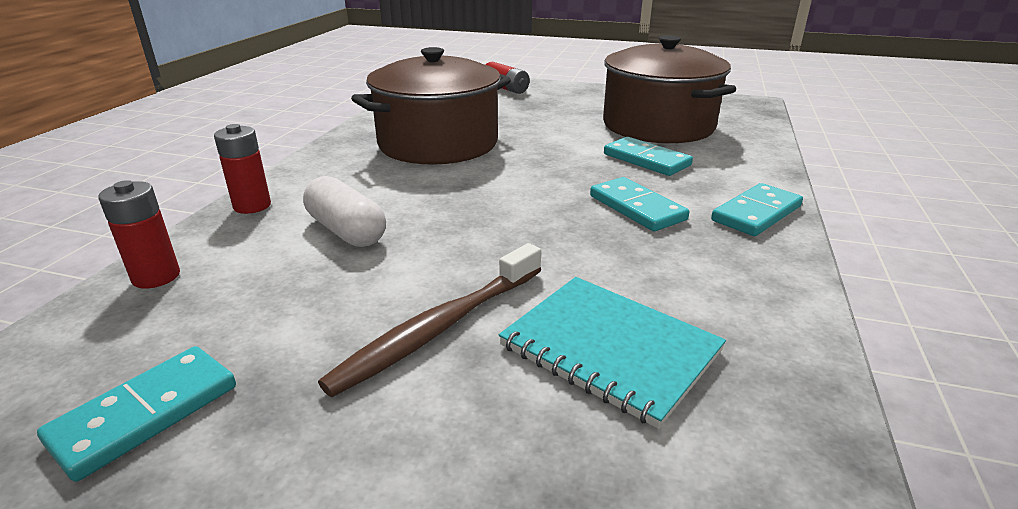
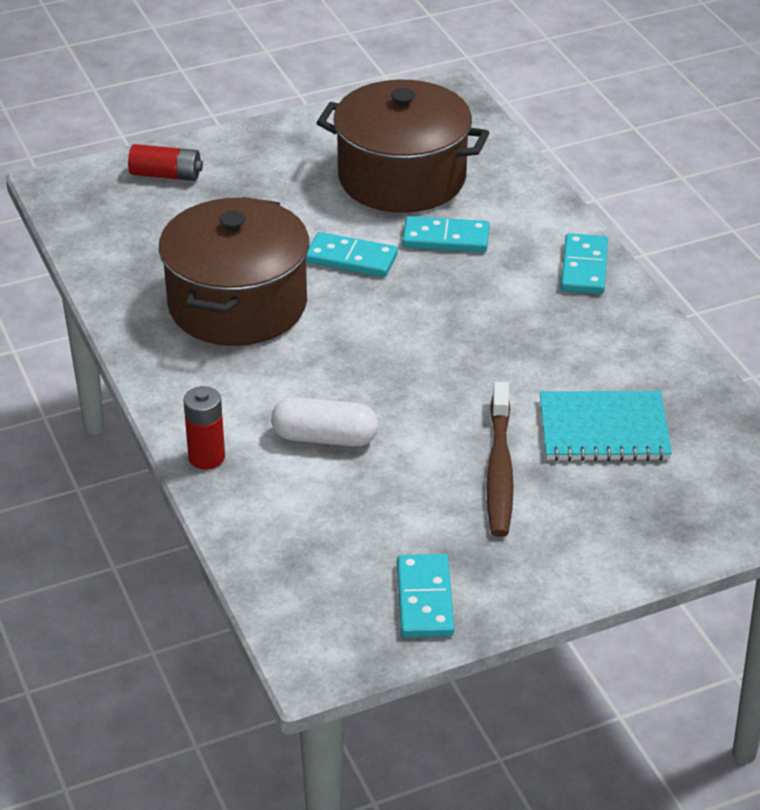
camera: 40 degrees left, 10 degrees up
red battery [98,180,180,288] -> none
turquoise domino [590,177,689,231] -> turquoise domino moved to [306,232,398,277]

